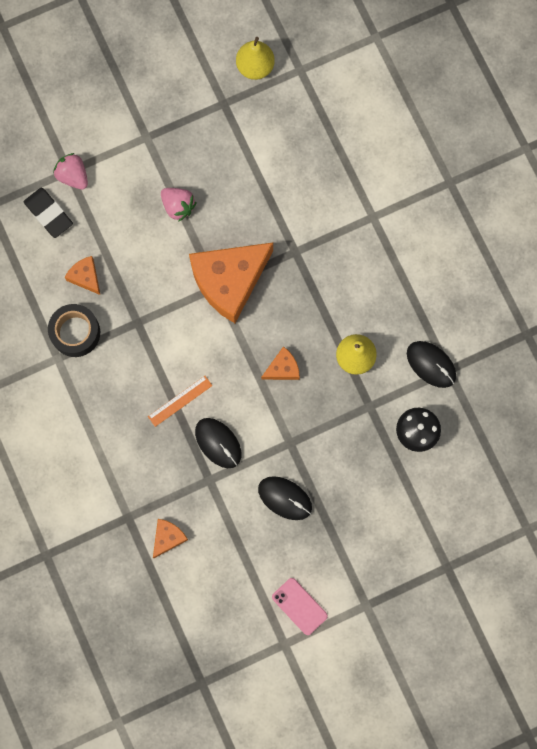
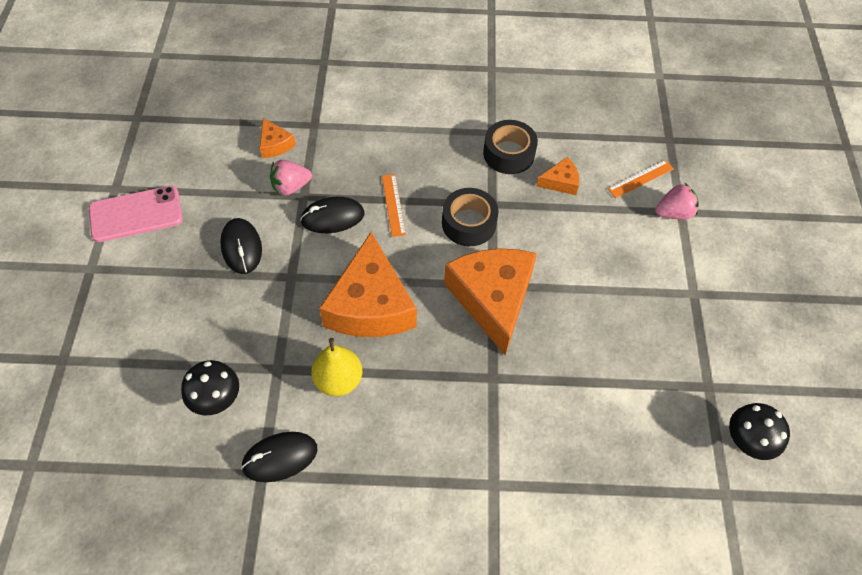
camera: 115 degrees right, 20 degrees down
black eraser [23,188,73,238] -> orange ruler [608,160,674,198]
pink strawberry [161,188,196,222] -> pink strawberry moved to [270,160,312,196]
yellow pear [236,37,275,80] -> black mushroom [729,403,790,460]
black mouse [258,476,312,520] -> black mouse turned 75 degrees counterclockwise [220,218,262,274]
orange cheese [261,346,300,380] -> orange cheese [319,232,417,337], size x2.24
pink phone [272,578,328,635] -> pink phone [89,186,183,242], size x1.50
none -> black tape [442,188,498,246]

